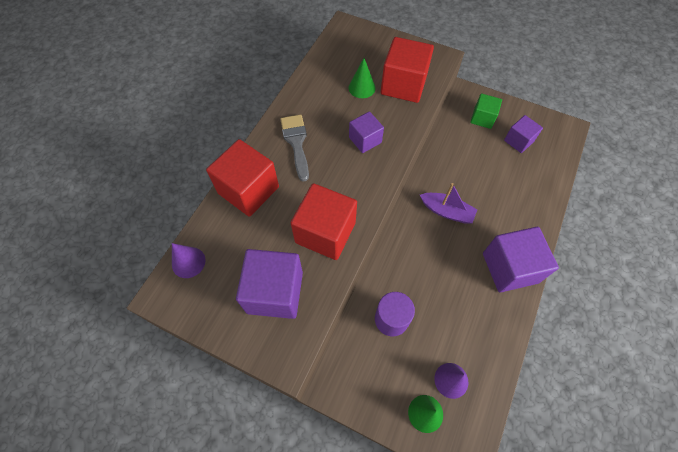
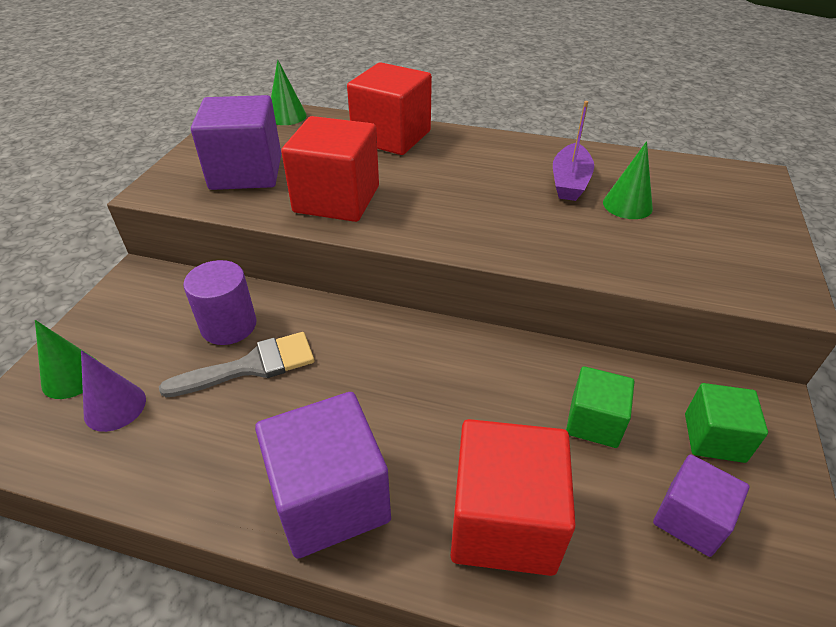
camera: 80 degrees right, 20 degrees down
purple cone [172,243,206,278] -> green cone [271,60,307,125]
grey brush [280,115,309,182] -> grey brush moved to [159,332,314,397]
purple cube [349,111,384,153] -> none
red cube [381,37,434,103] -> red cube moved to [450,419,576,576]
purple boat [420,183,478,224] -> purple boat moved to [553,101,594,201]
none -> green cube [566,366,634,448]

